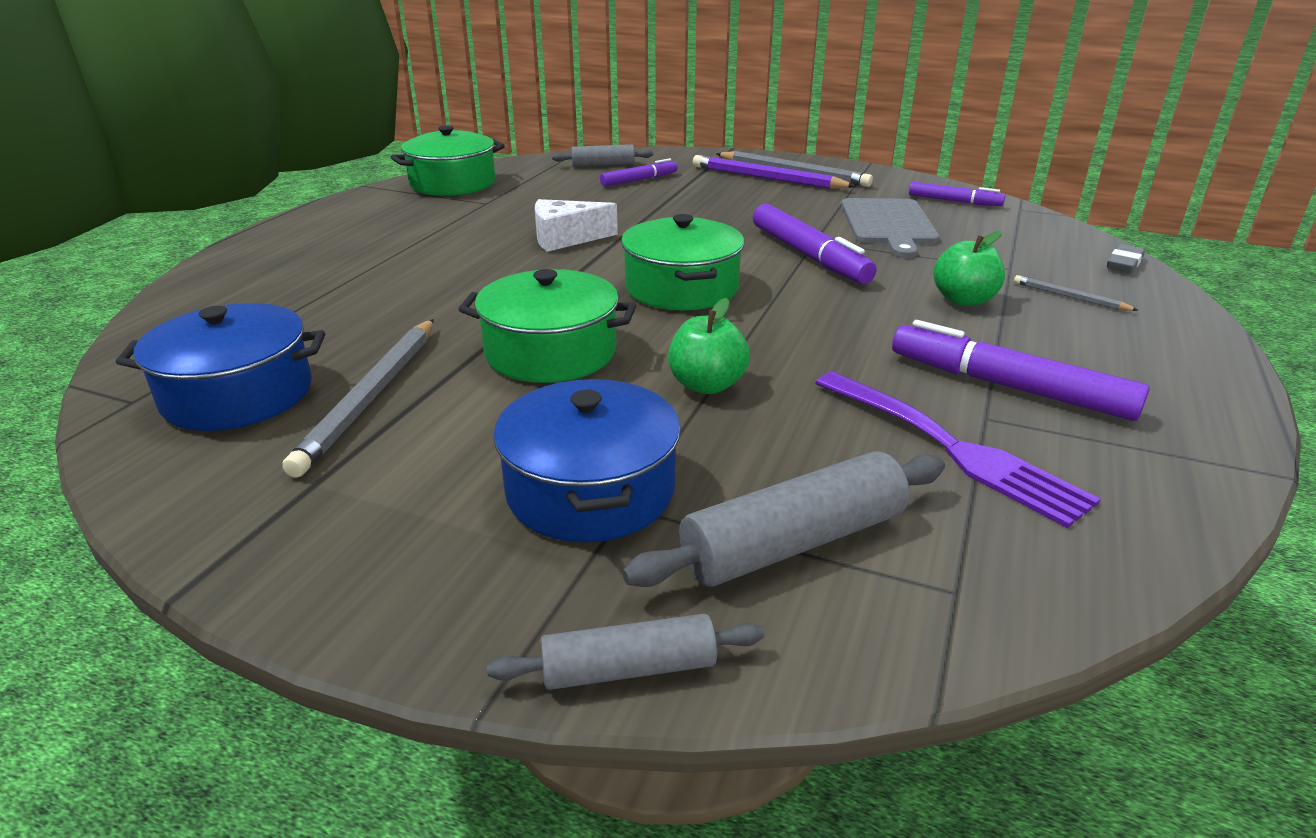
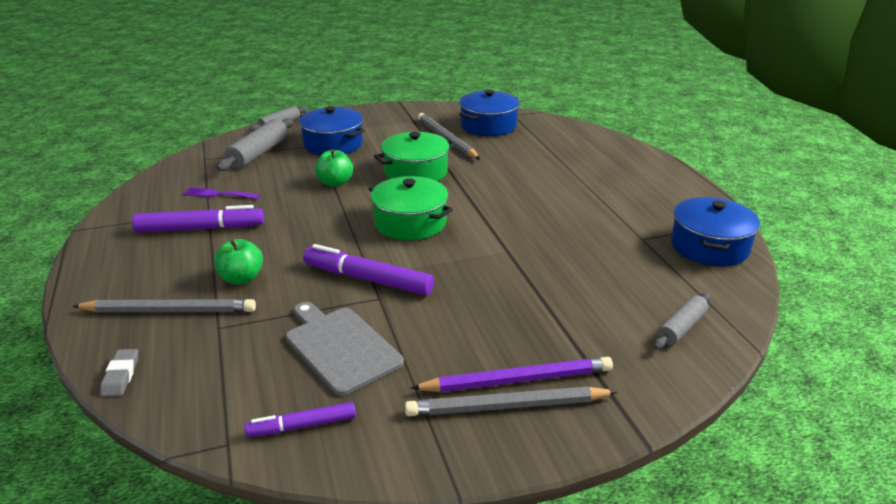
camera: 140 degrees right, 0 degrees up
green pot [391,126,505,196] -> blue pot [671,197,760,266]
white cheese [535,199,618,252] -> none
purple marker [600,158,678,187] -> none
purple fork [815,372,1101,528] -> purple fork [183,187,260,199], size x0.59
grey pencil [1014,275,1139,311] -> grey pencil [72,299,256,312], size x2.03

